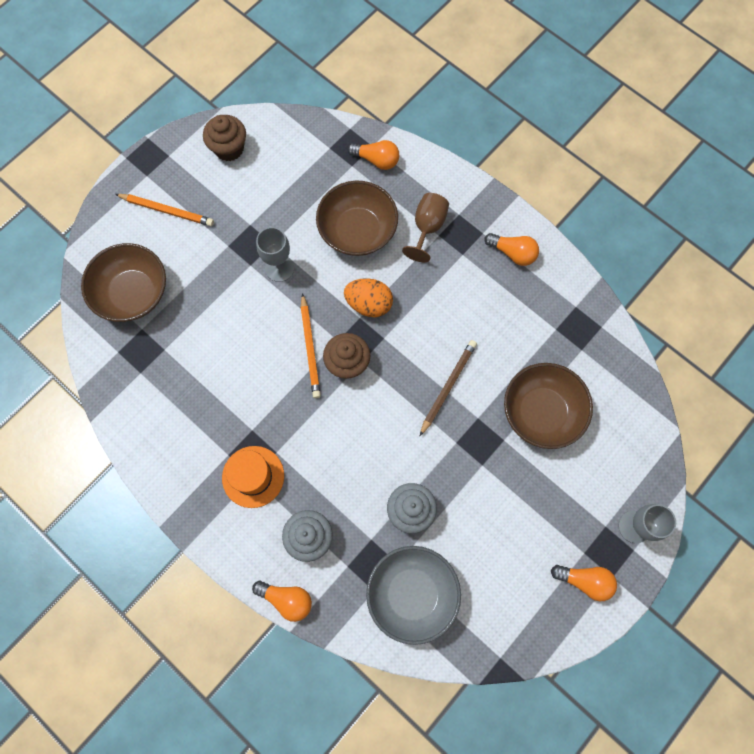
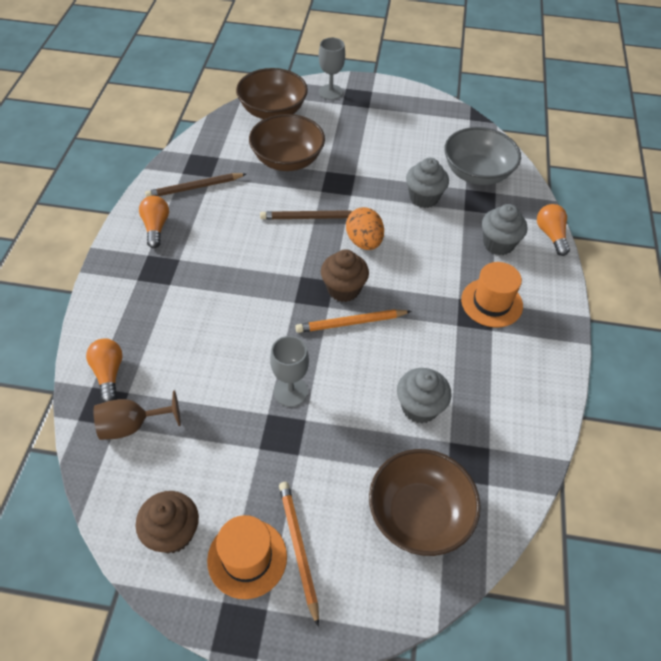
camera: 125 degrees left, 20 degrees down
orange pencil [301,293,321,398] -> orange pencil turned 150 degrees counterclockwise [295,309,412,333]
brown bowl [316,181,398,256] -> brown bowl moved to [236,68,308,119]
orange egg [344,278,393,317] -> orange egg moved to [346,207,384,250]
brown goblet [402,193,449,262] -> brown goblet moved to [94,390,181,440]
orange light bulb [551,565,617,601] -> none
none -> brown pencil [145,173,246,197]
none -> orange hat [207,515,287,599]
none -> grey cupcake [397,368,452,423]

